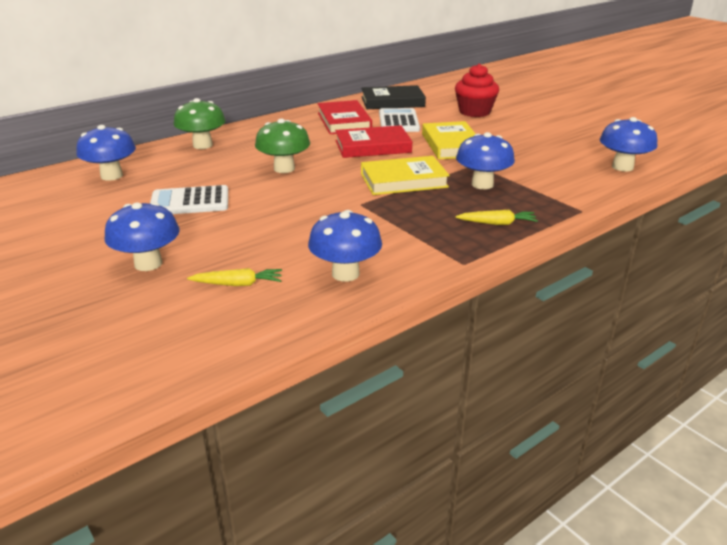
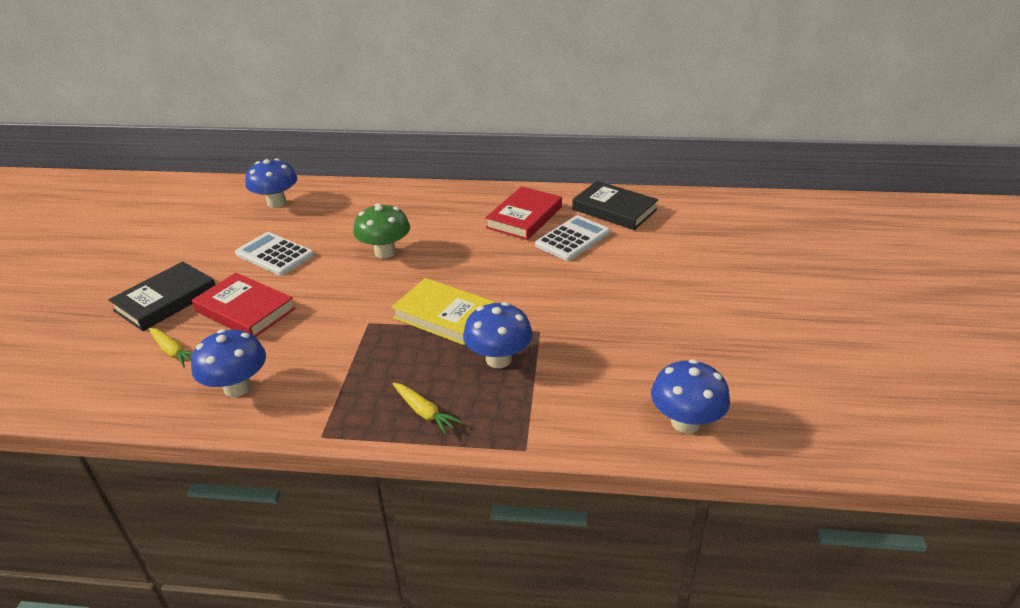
camera: 45 degrees right, 5 degrees up
blue mushroom [104,202,179,271] -> black book [108,262,215,331]
green mushroom [174,98,226,149] -> none
red book [335,125,413,158] -> red book moved to [192,273,296,337]
yellow book [422,121,476,159] -> none
red cupcake [455,64,499,117] -> none

